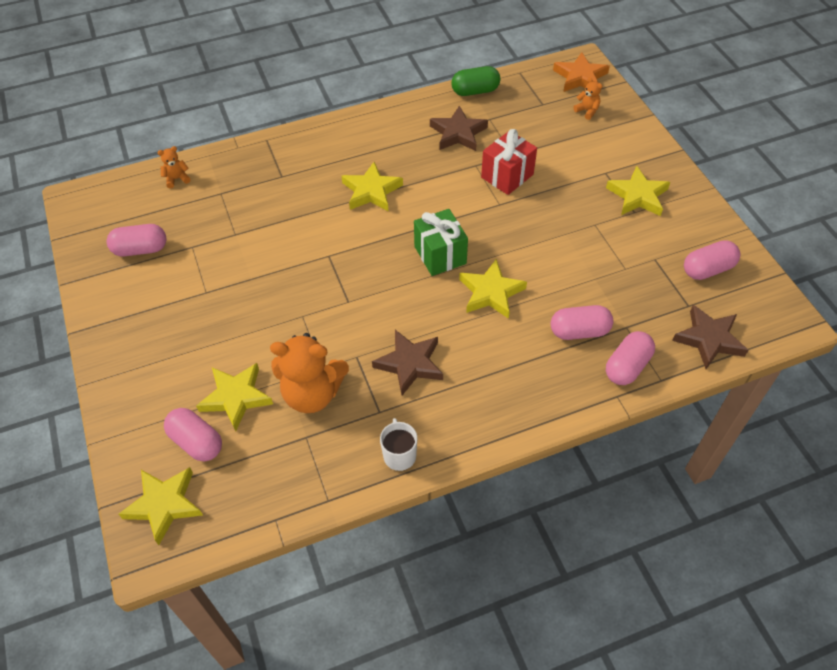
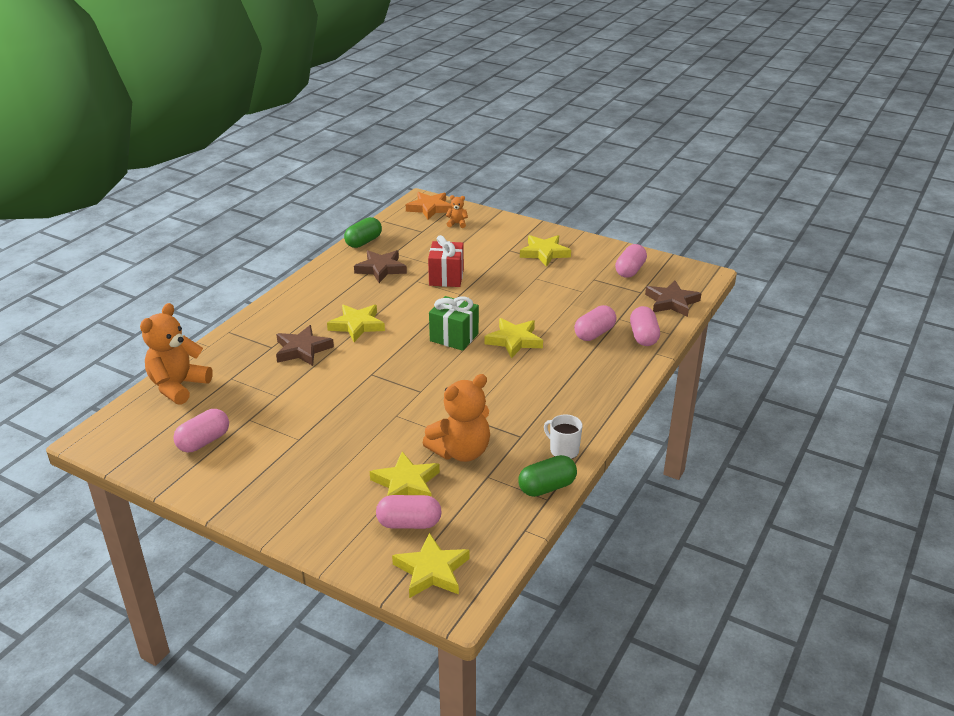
camera: 40 degrees left, 20 degrees down
orange teddy bear [157,146,191,188] -> orange teddy bear [140,303,213,405], size x2.25
brown star [372,330,443,395] -> brown star moved to [276,325,334,366]
none -> green capsule [518,455,577,497]

